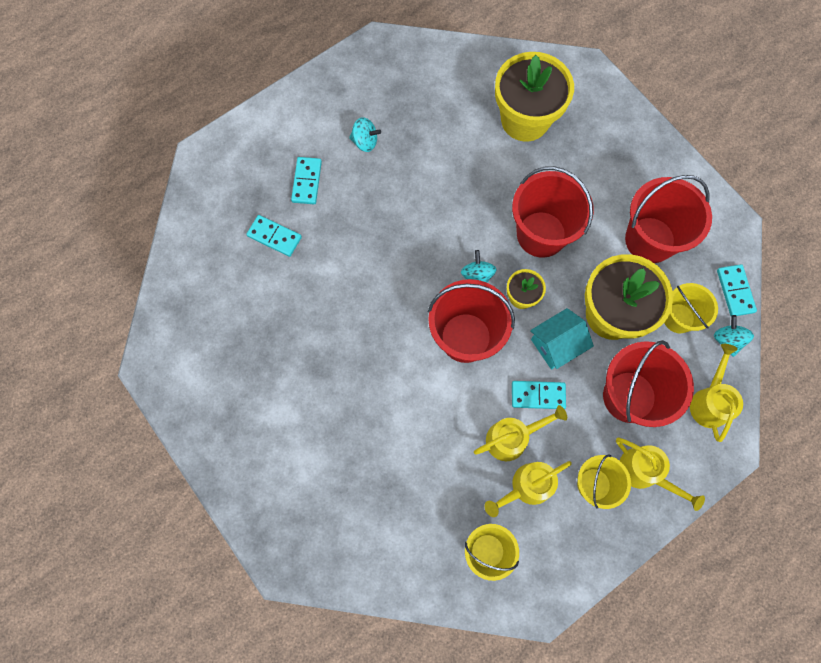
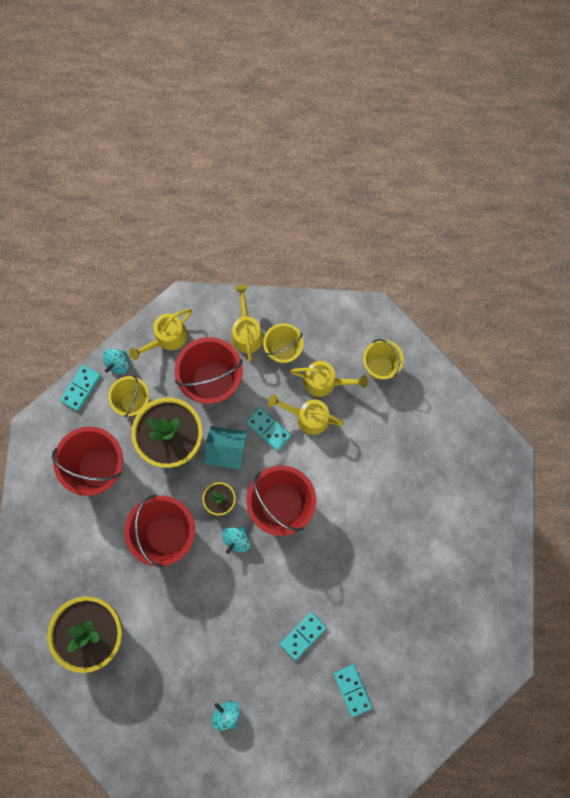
camera: 140 degrees left, 5 degrees up
turquoise domino [291,157,322,204] -> turquoise domino moved to [280,612,327,660]

